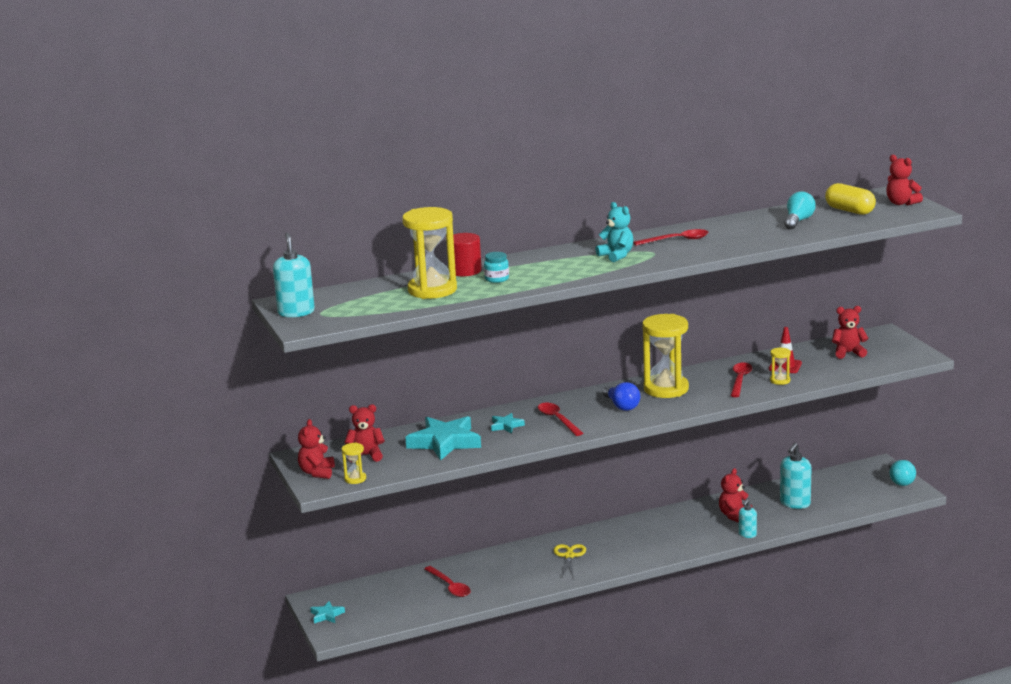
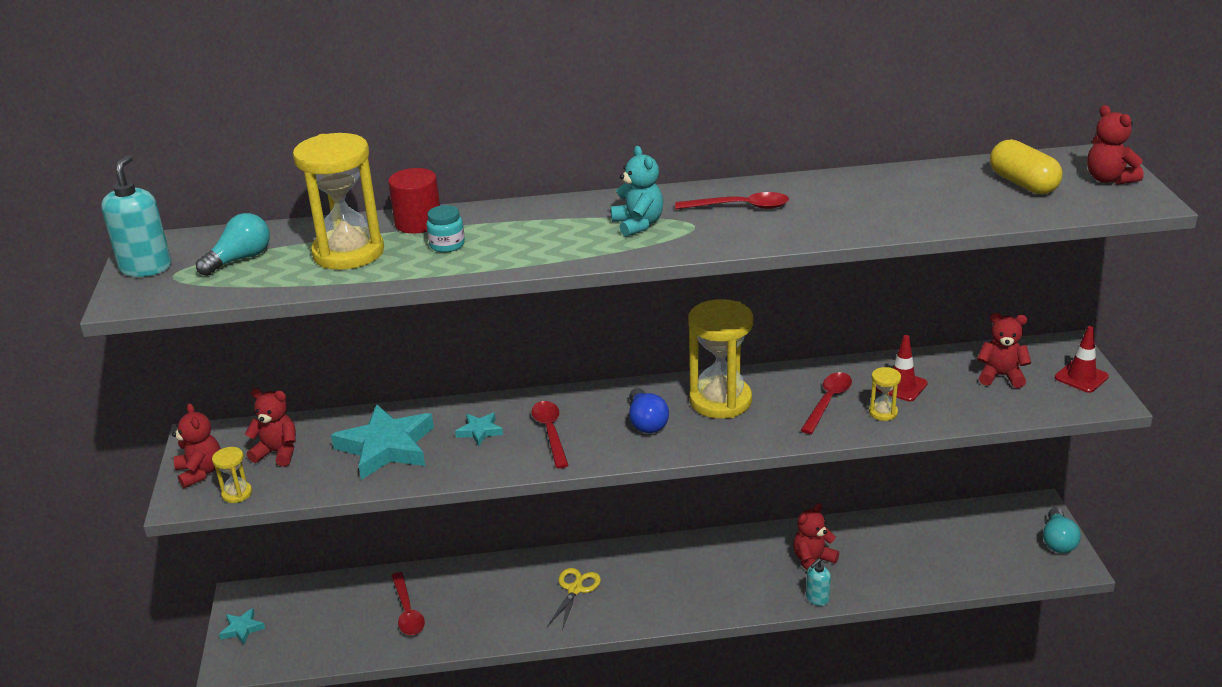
camera: 15 degrees right, 10 degrees up
red teddy bear [298,419,335,479] -> red teddy bear turned 135 degrees clockwise [172,403,221,488]
turquoise soap dispenser [780,443,811,509] -> none
turquoise light bulb [784,191,816,229] -> turquoise light bulb moved to [196,213,270,276]
none -> red traffic cone [1055,326,1109,393]

